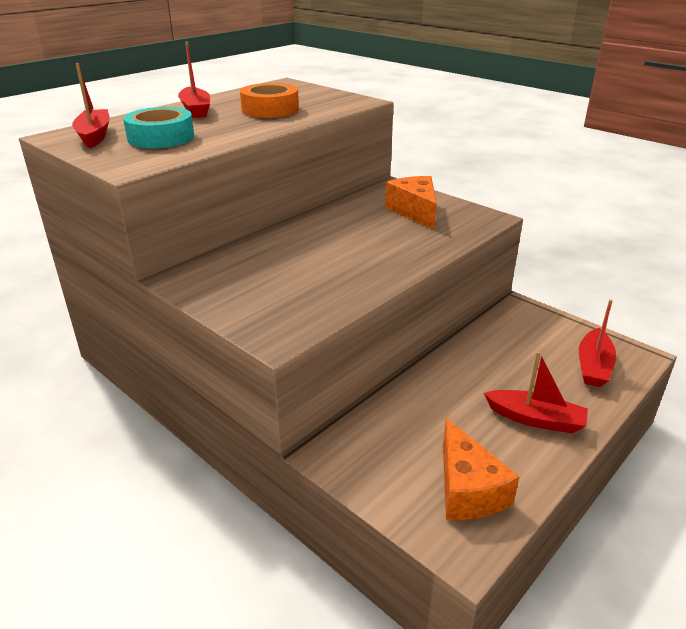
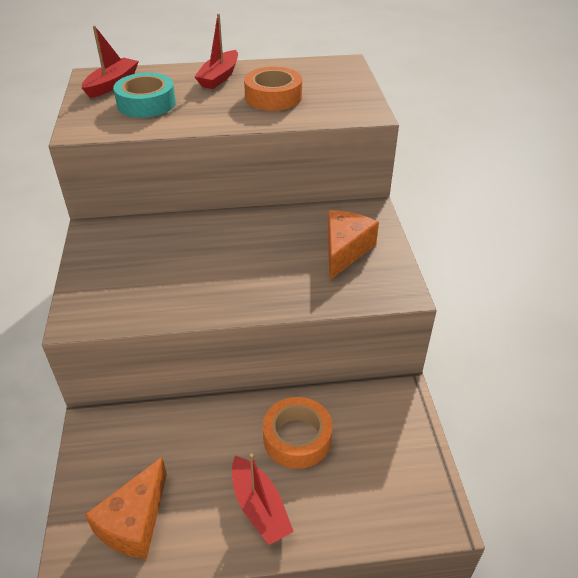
camera: 40 degrees right, 10 degrees up
red boat [579,300,616,387] -> none
none -> orange tape [263,397,333,469]

